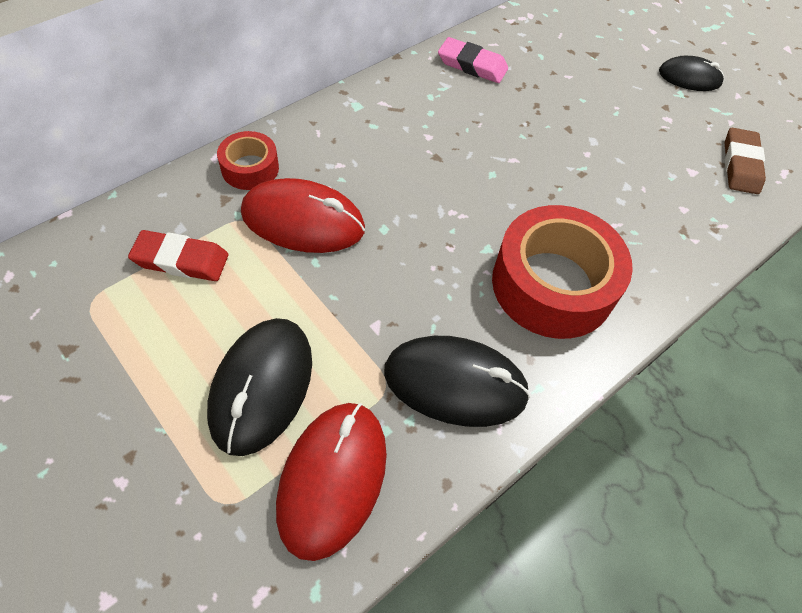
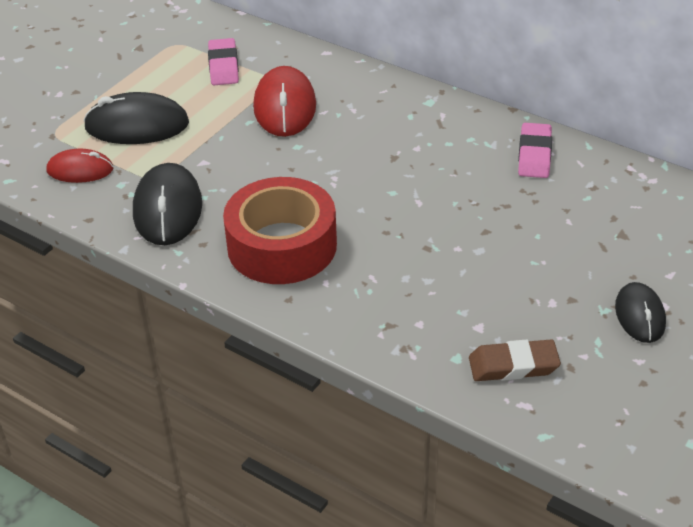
camera: 80 degrees right, 15 degrees down
red eraser [128,230,229,281] -> pink eraser [208,38,239,85]
red tape [217,131,279,190] -> none
red mouse [276,403,387,561] -> red mouse [47,149,113,183], size x0.62

